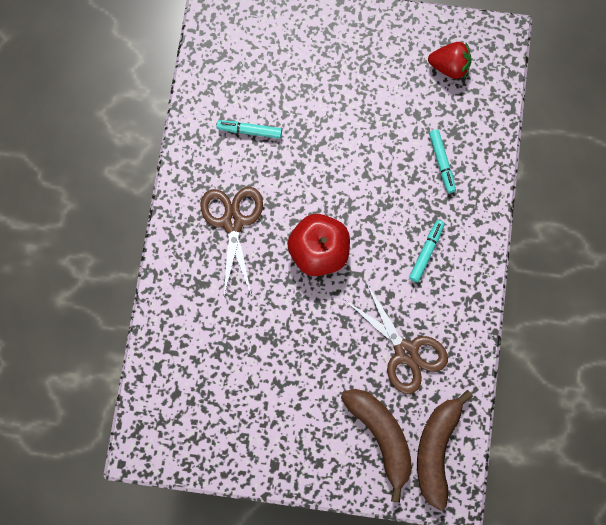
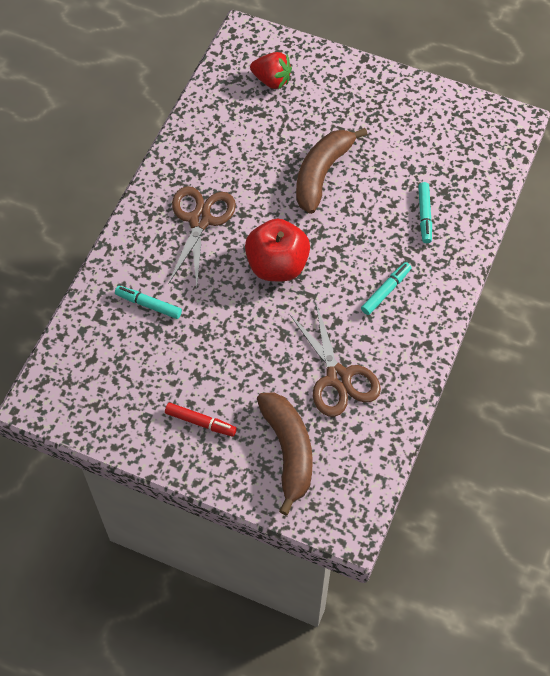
camera: 15 degrees right, 15 degrees down
turquoise marker [217,120,282,139] -> turquoise marker moved to [115,286,182,319]
brown banana [417,390,473,510] -> brown banana moved to [296,128,368,214]
red strawberry [428,42,472,79] -> red strawberry moved to [250,52,292,89]
none -> red marker [165,403,237,437]

